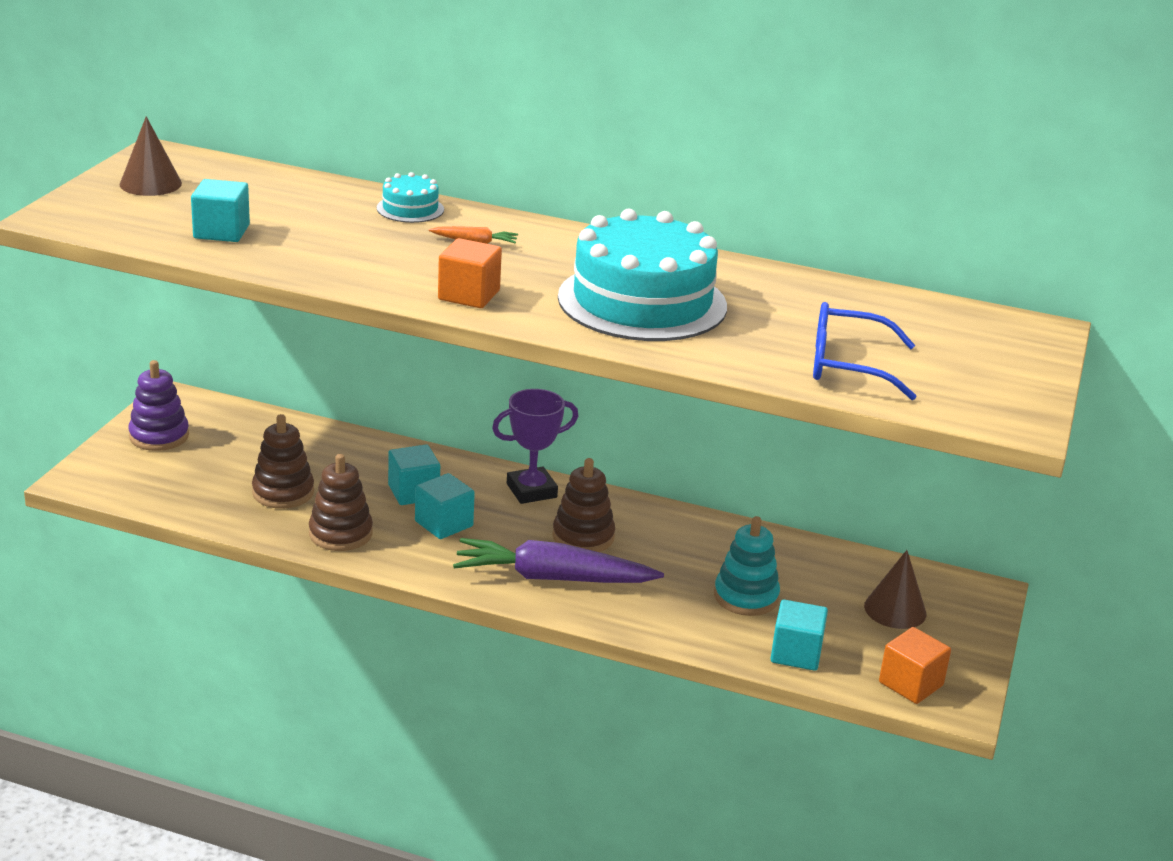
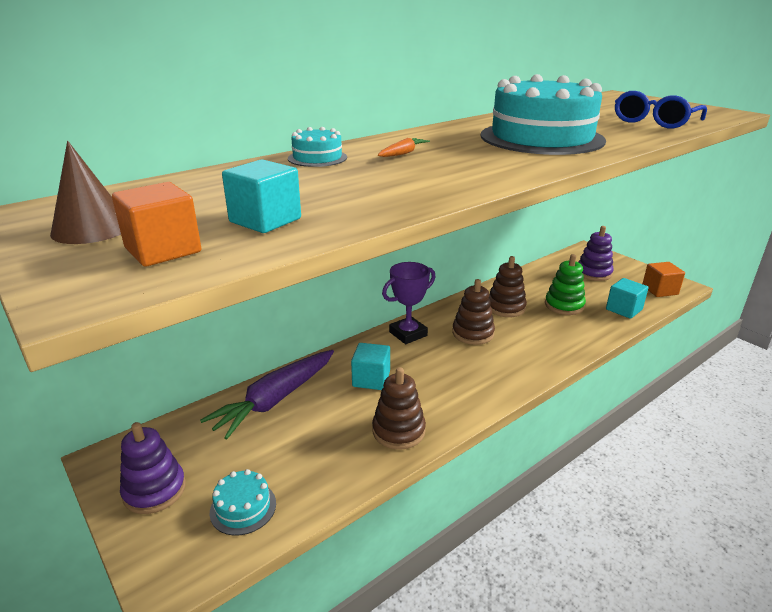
camera: 55 degrees left, 0 degrees up
brown stacking toy [252,414,314,509] -> brown stacking toy moved to [489,256,527,317]
turquoise cube [415,473,475,539] -> none
orange cube [438,238,502,308] -> orange cube moved to [112,182,201,267]
purple carrot [453,538,664,583] -> purple carrot moved to [200,350,334,439]
purple trophy [492,389,578,504] -> purple trophy turned 45 degrees clockwise [382,262,436,344]
turquoise stacking toy [714,516,780,616] -> green stacking toy [545,254,586,315]
brown cone [864,550,926,629] -> purple stacking toy [578,226,614,281]
none -> turquoise cake [210,469,276,536]

